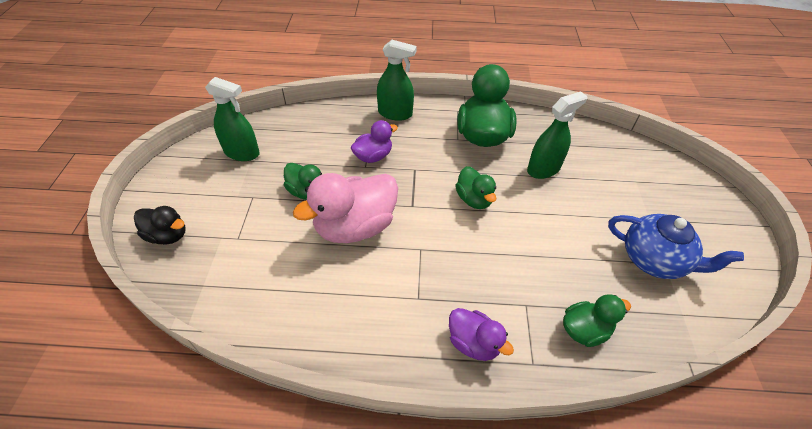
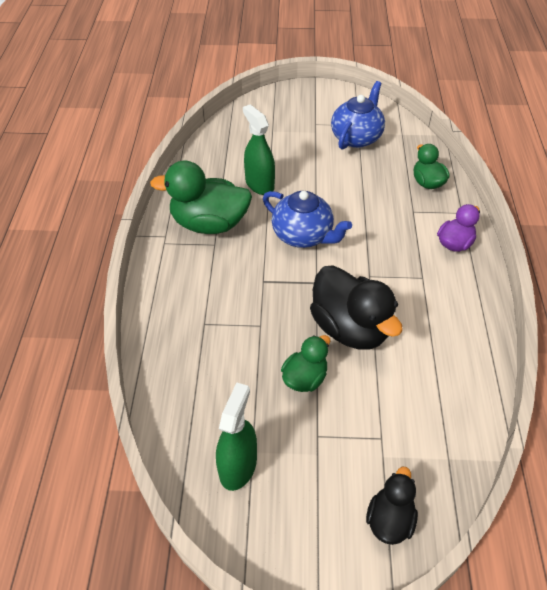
camera: 90 degrees left, 0 degrees up
pink duck [293,173,398,243] -> black duck [310,265,403,350]
purple duck [350,120,398,163] -> none
green spray bottle [377,40,417,121] -> none
green duck [455,166,496,209] -> blue teapot [263,191,352,248]

